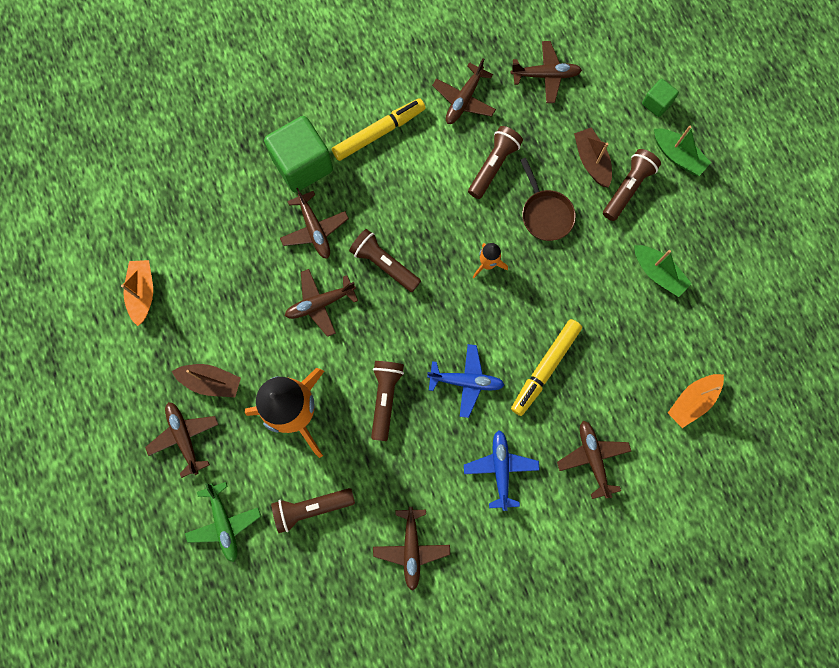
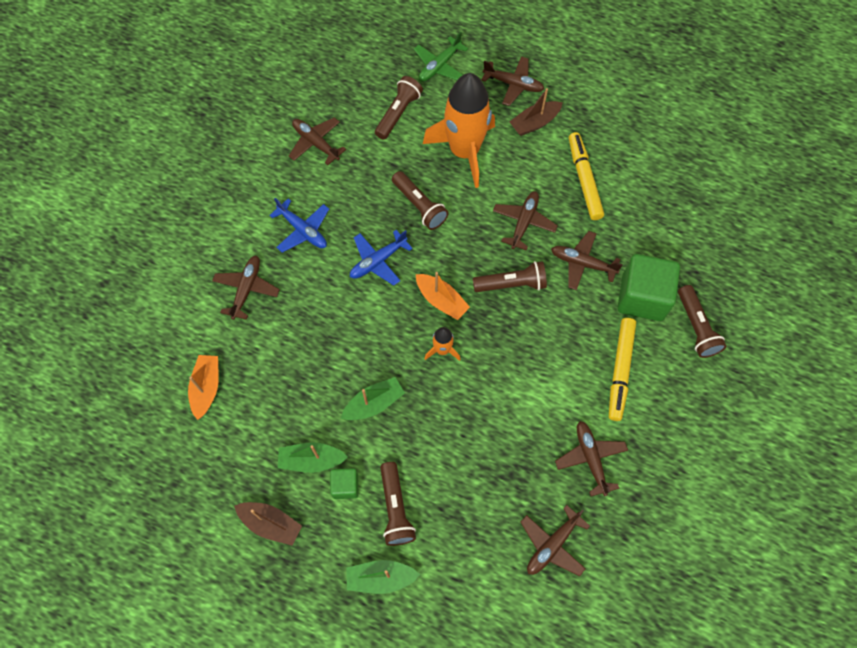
camera: 135 degrees right, 10 degrees down
orange boat [121,260,153,326] -> orange boat moved to [416,272,470,320]
green plane [185,482,261,562] -> green plane turned 75 degrees counterclockwise [414,32,468,82]
brown flashlight [468,126,523,199] -> brown flashlight moved to [678,285,727,358]
yellow marker [511,319,582,416] -> yellow marker moved to [569,132,604,220]
brown pan [520,158,576,241] -> none
brown plane [557,421,631,499] -> brown plane turned 105 degrees counterclockwise [212,256,280,320]
brown boat [574,127,612,188] -> brown boat moved to [234,502,302,546]
green cube [642,79,679,117] -> green cube moved to [330,468,358,499]
none -> green boat [341,377,405,420]

